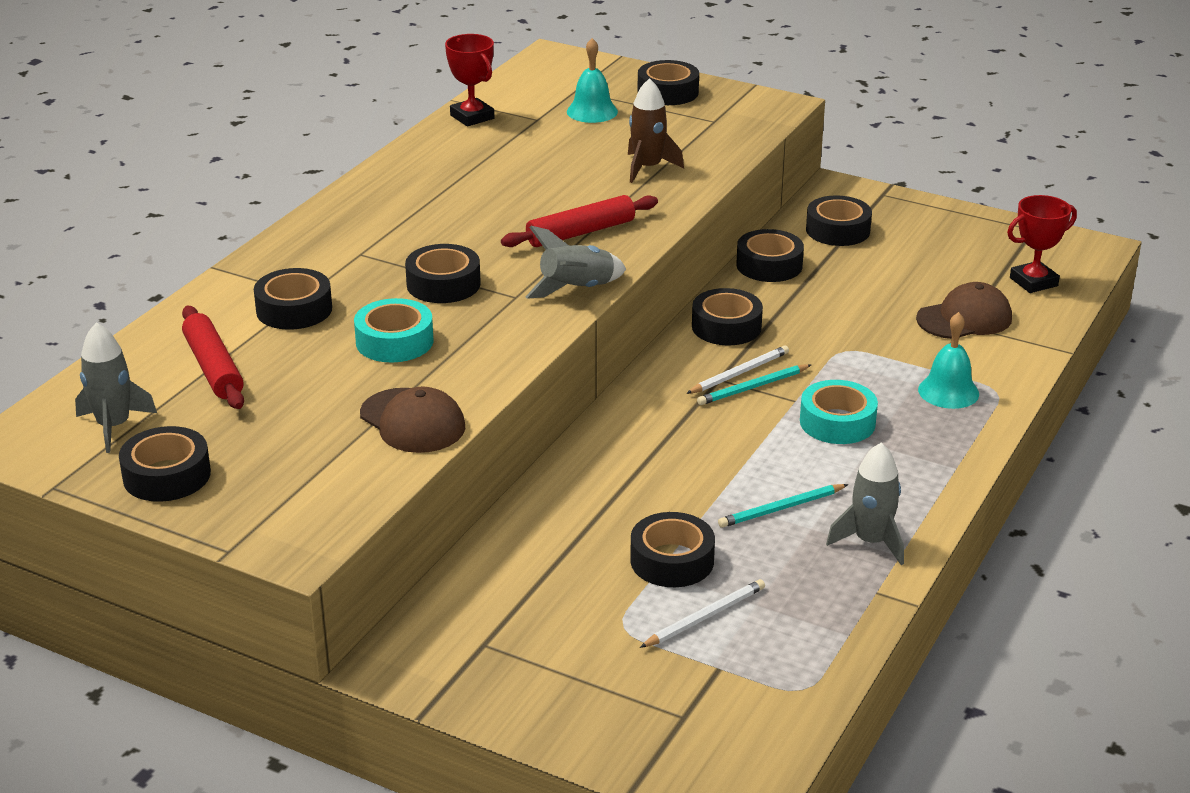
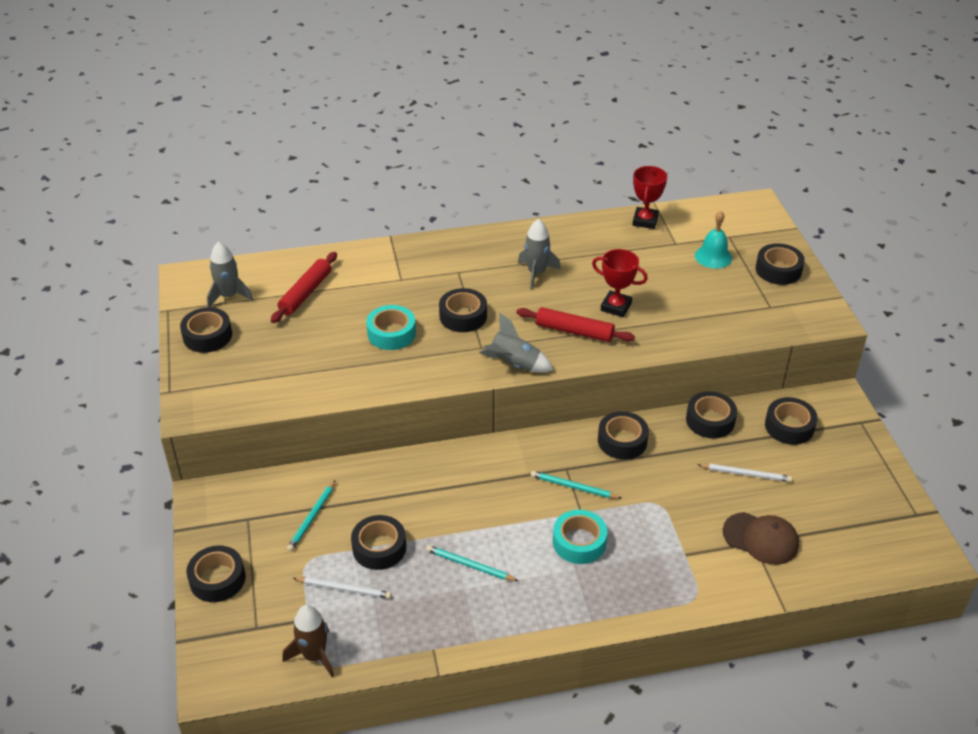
camera: 50 degrees right, 10 degrees up
black tape [254,268,332,330] -> black tape moved to [186,546,246,602]
brown cap [360,387,465,453] -> none
brown rocket [628,78,684,183] -> brown rocket moved to [283,605,334,678]
white pencil [686,345,789,394] -> white pencil moved to [698,464,792,482]
grey rocket [826,442,904,565] -> grey rocket moved to [518,219,561,289]
turquoise bell [918,312,979,409] -> none
red trophy [1007,195,1077,293] -> red trophy moved to [592,249,648,317]
none -> turquoise pencil [287,480,335,551]

